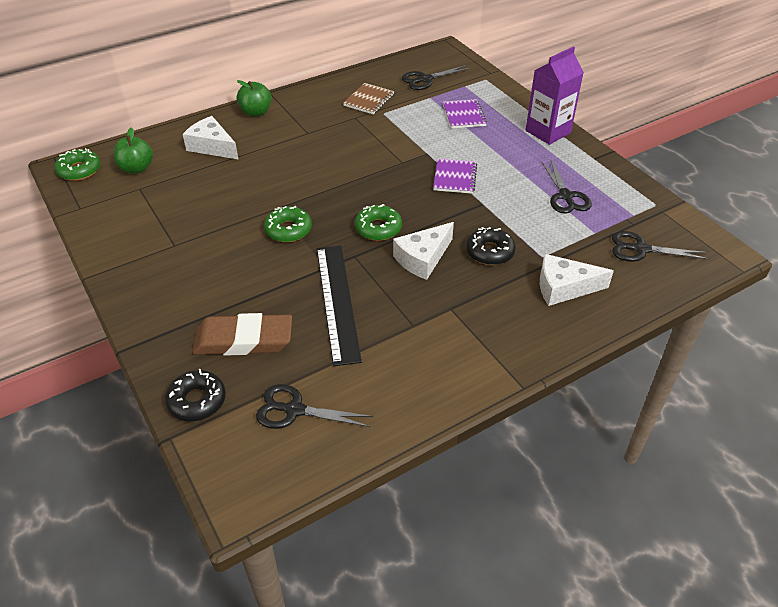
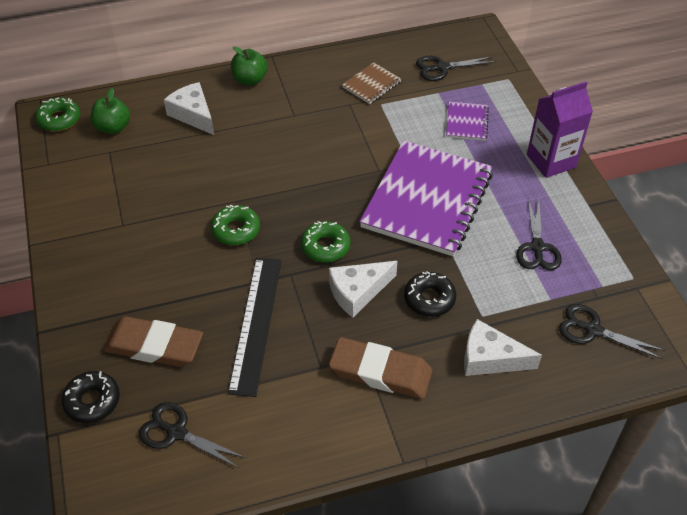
camera: 15 degrees right, 5 degrees up
purple notebook [433,158,477,194] -> purple notebook [359,141,493,256], size x2.30
none -> brown eraser [329,337,432,399]

